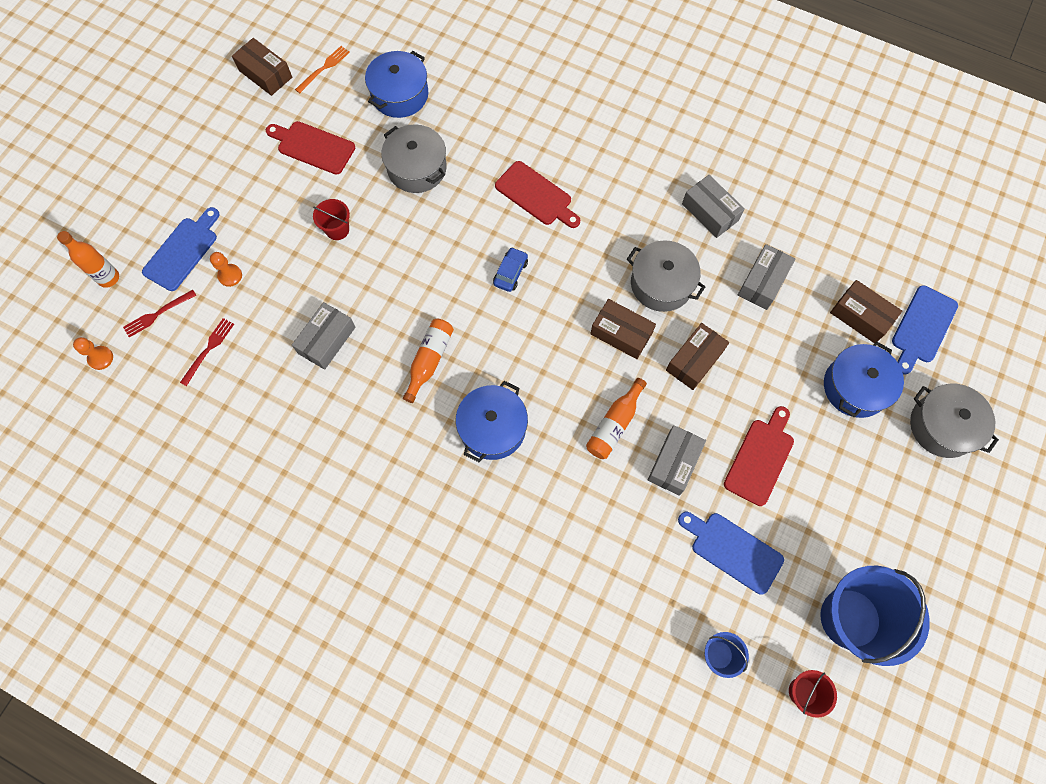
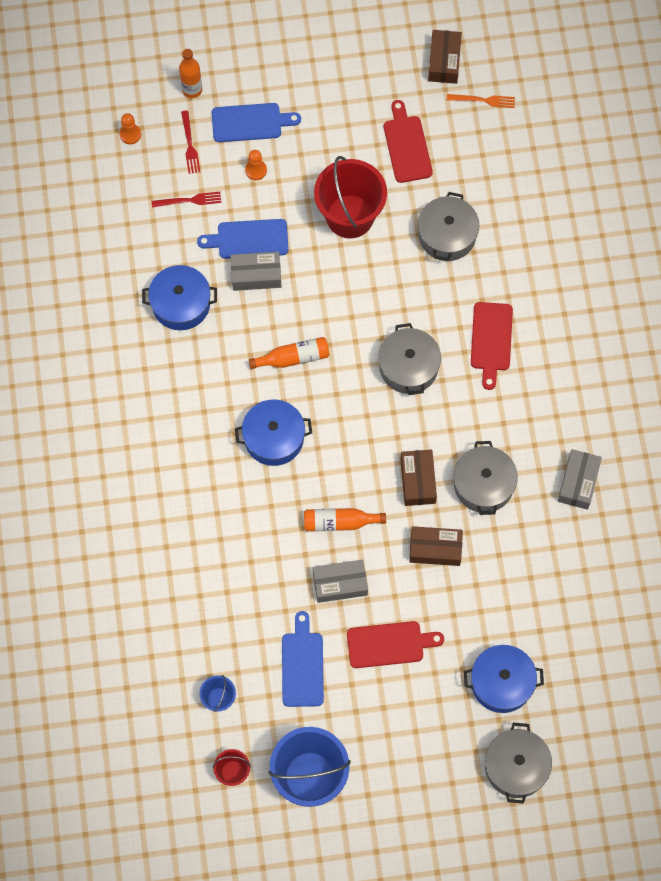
camera: 55 degrees right, 0 degrees up
red fork [123,290,197,338] -> red fork turned 120 degrees counterclockwise [181,110,200,174]
red bucket [313,199,350,240] -> red bucket [314,156,387,238], size x2.14
blue pot [365,51,428,118] -> blue pot moved to [142,265,217,330]
blue car [493,247,528,292] -> grey pot [378,323,441,395]
grey box [738,244,795,310] -> none
brown box [830,280,902,343] -> none
blue cutting board [892,285,958,375] -> blue cutting board moved to [197,219,289,259]

